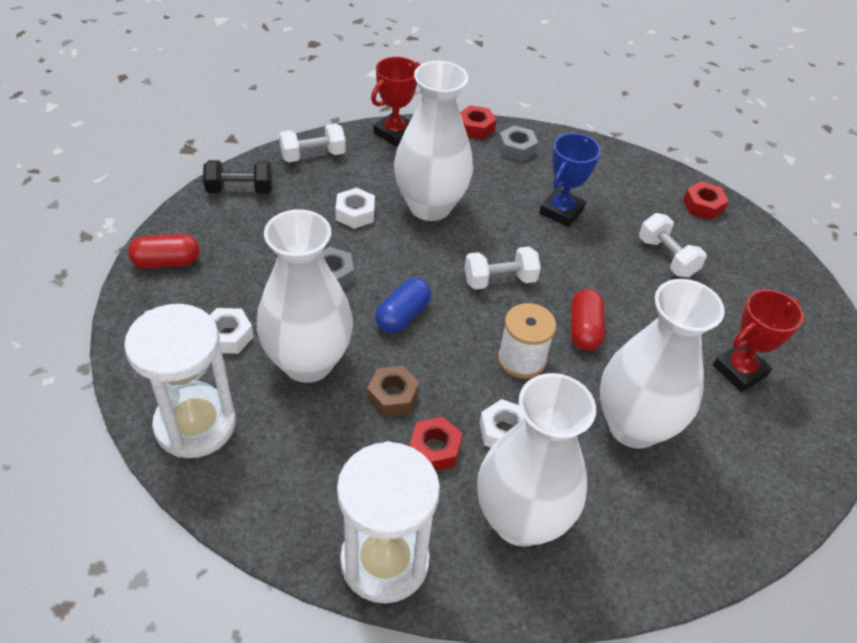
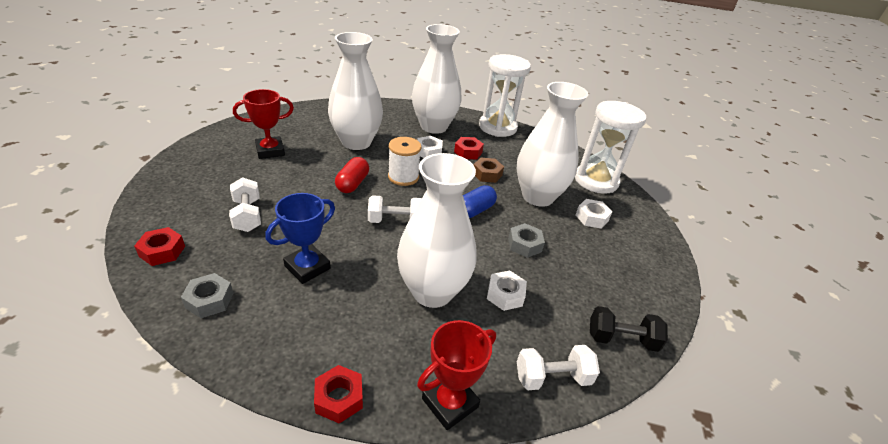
camera: 170 degrees left, 10 degrees down
red capsule [128,234,200,268] -> none
grey nut [498,125,538,161] -> grey nut moved to [181,273,234,318]

